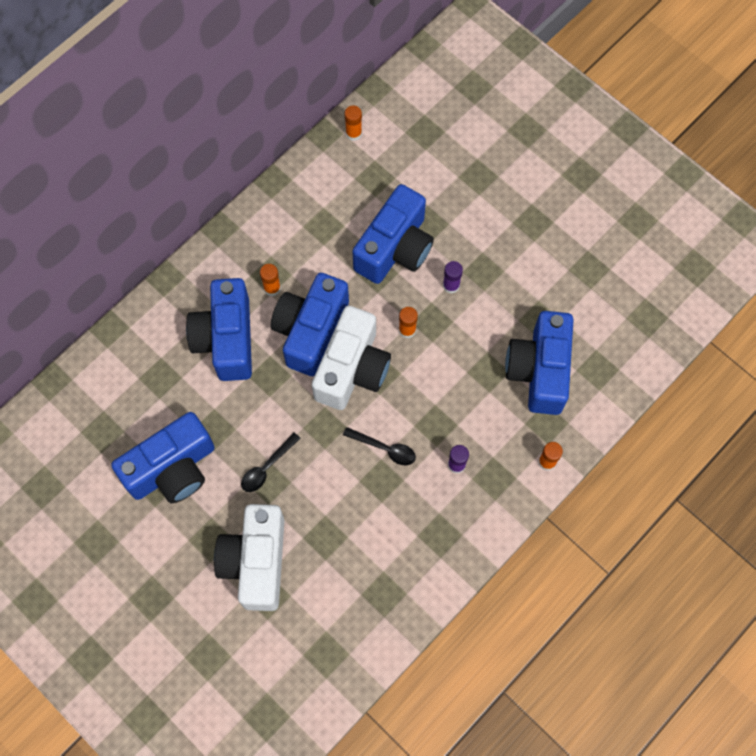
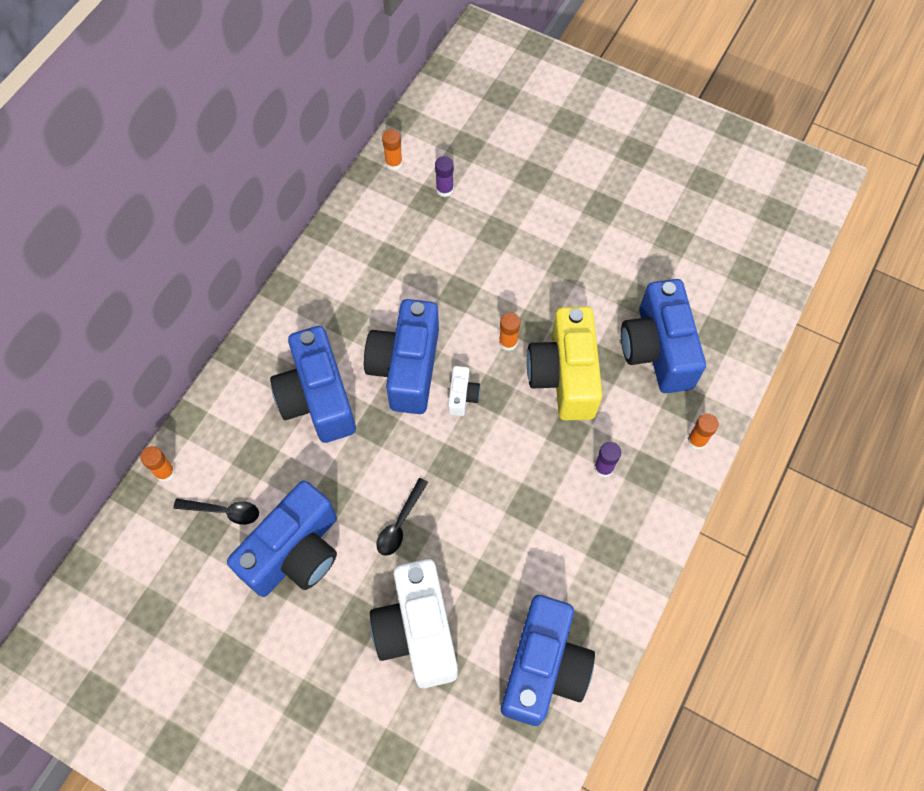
camera: 15 degrees left, 5 degrees down
orange glue stick [260,264,281,296] -> orange glue stick moved to [141,446,175,482]
white camera [312,306,391,410] -> white camera [448,366,480,416], size x0.44
black spoon [343,427,416,465] -> black spoon moved to [173,499,259,525]
blue camera [352,184,434,284] -> blue camera moved to [501,595,595,726]
purple glue stick [443,261,463,294] -> purple glue stick moved to [435,156,454,197]
none -> yellow camera [526,306,602,421]

